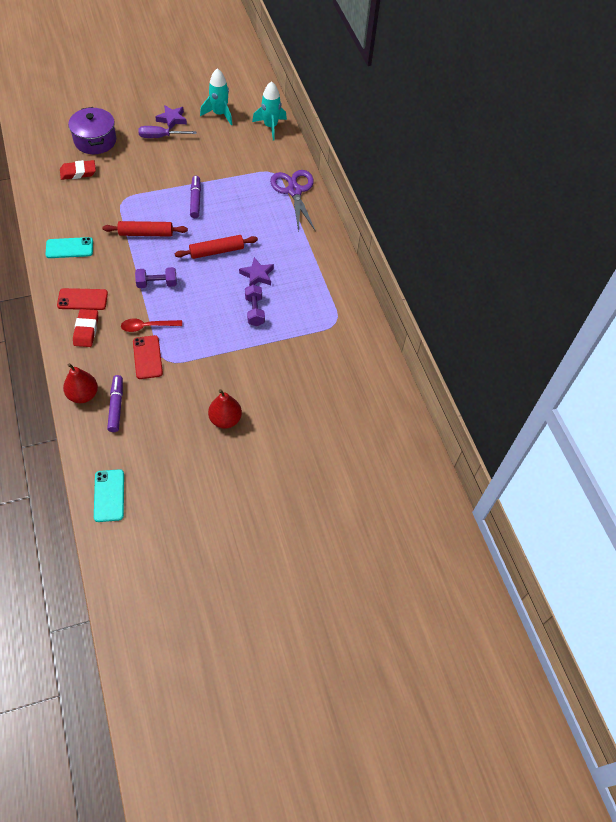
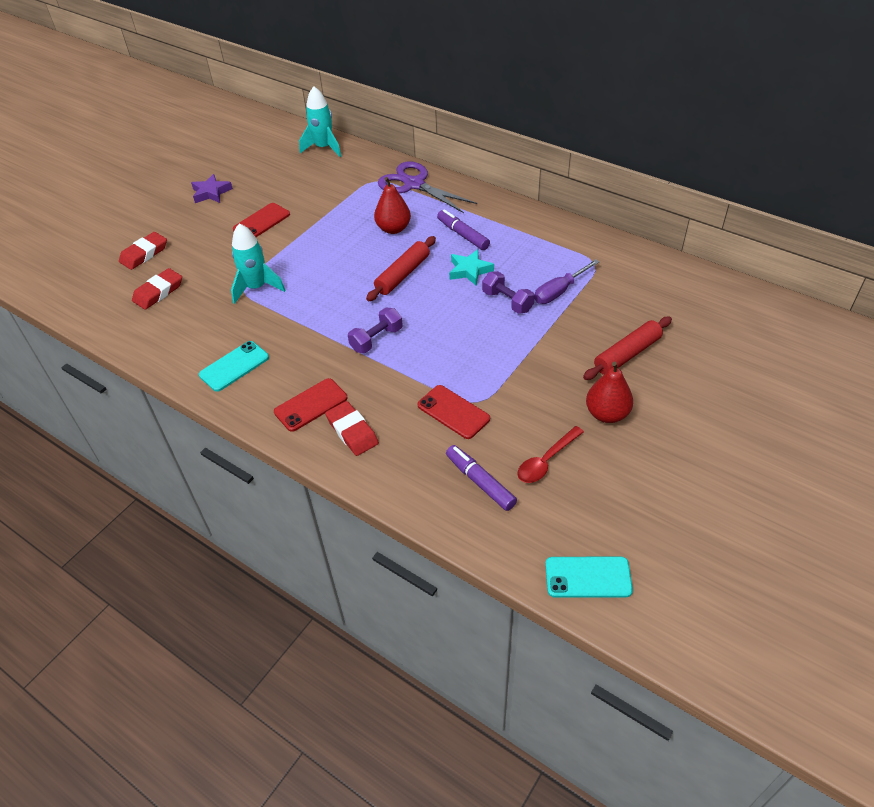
camera: 30 degrees left, 10 degrees down
red pear [63,363,98,403] -> red pear moved to [374,177,411,234]
purple pot [68,107,116,154] -> red eraser [119,232,167,270]
turquoise phone [94,469,124,522] -> turquoise phone turned 45 degrees counterclockwise [545,556,633,598]
red rolling pin [103,221,188,237] -> red rolling pin moved to [583,317,672,380]
red spoon [121,318,182,332] -> red spoon moved to [517,426,584,483]
purple screwdriver [138,126,196,138] -> purple screwdriver moved to [534,259,599,304]
purple marker [190,176,201,218] -> purple marker moved to [437,209,490,250]
turquoise rocket [200,68,232,125] -> turquoise rocket moved to [231,223,285,304]
purple star [239,257,274,286] -> turquoise star [449,249,494,286]
none -> red phone [233,203,290,237]

